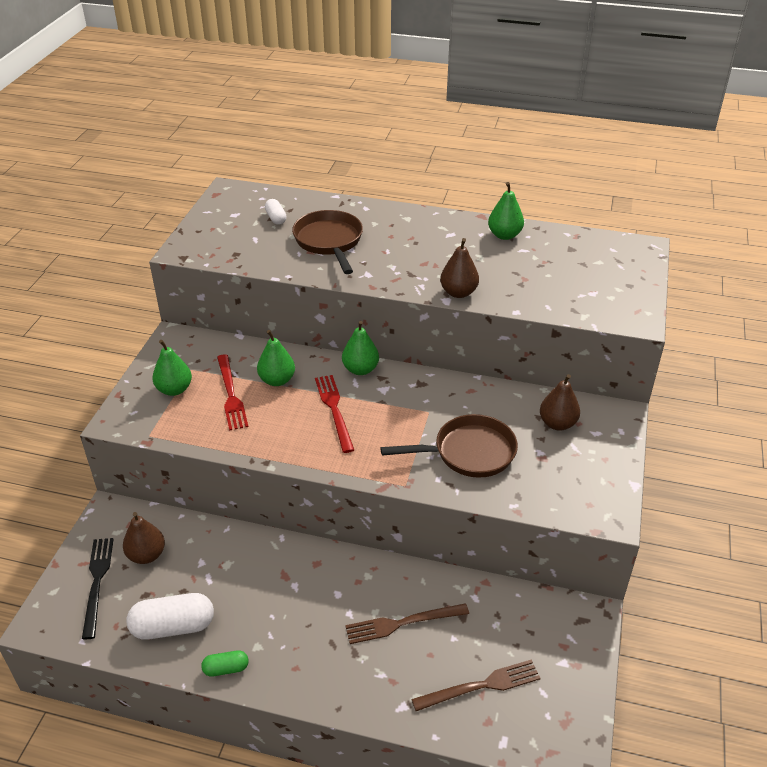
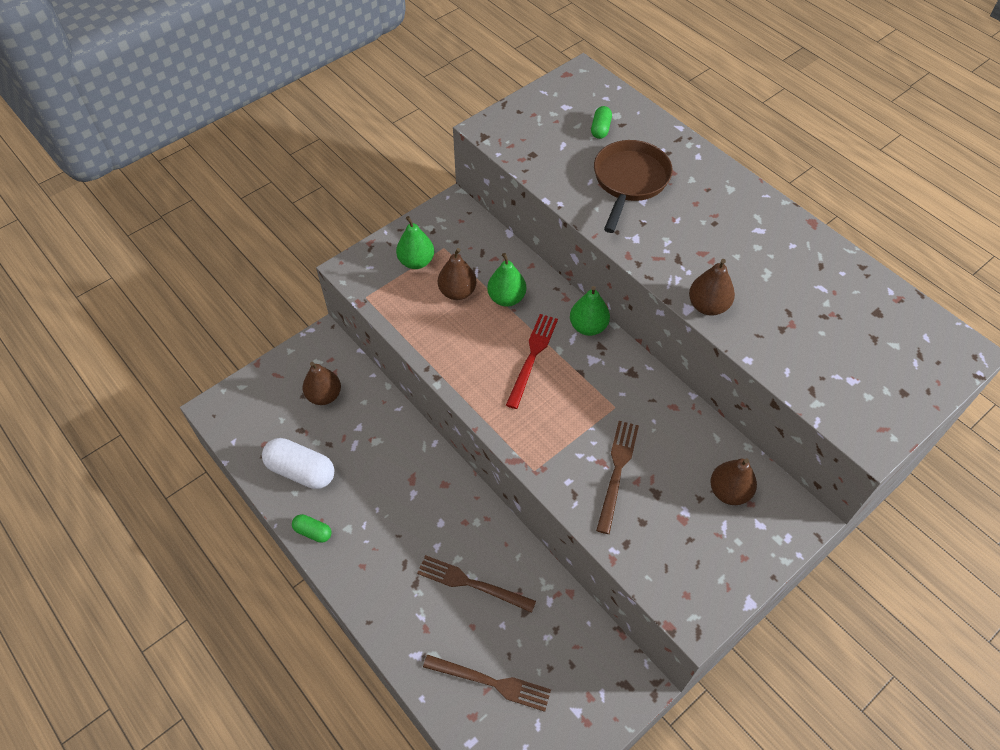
camera: 35 degrees right, 15 degrees up
black fork [82,538,114,639] -> none
red fork [217,354,248,431] -> brown pear [438,248,477,300]
white capsule [265,199,287,225] -> green capsule [591,106,612,139]
brown pan [381,414,518,478] -> brown fork [596,421,639,534]
green pear [488,182,524,240] -> none

